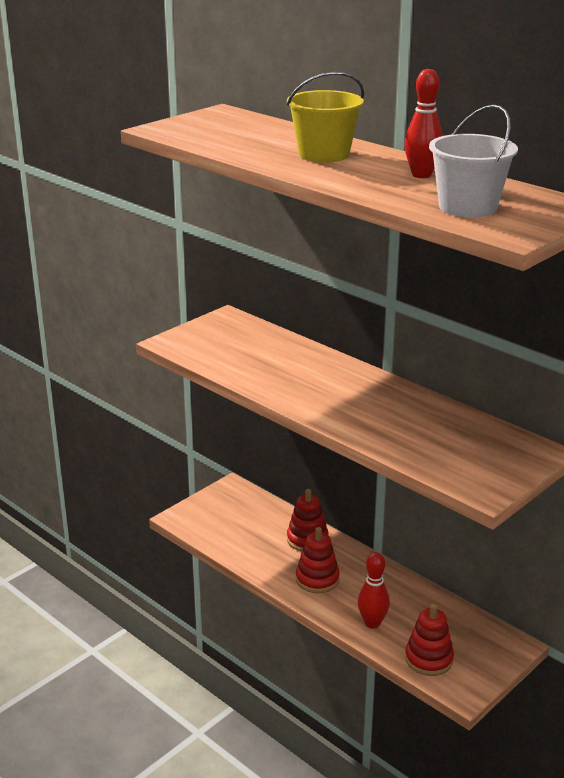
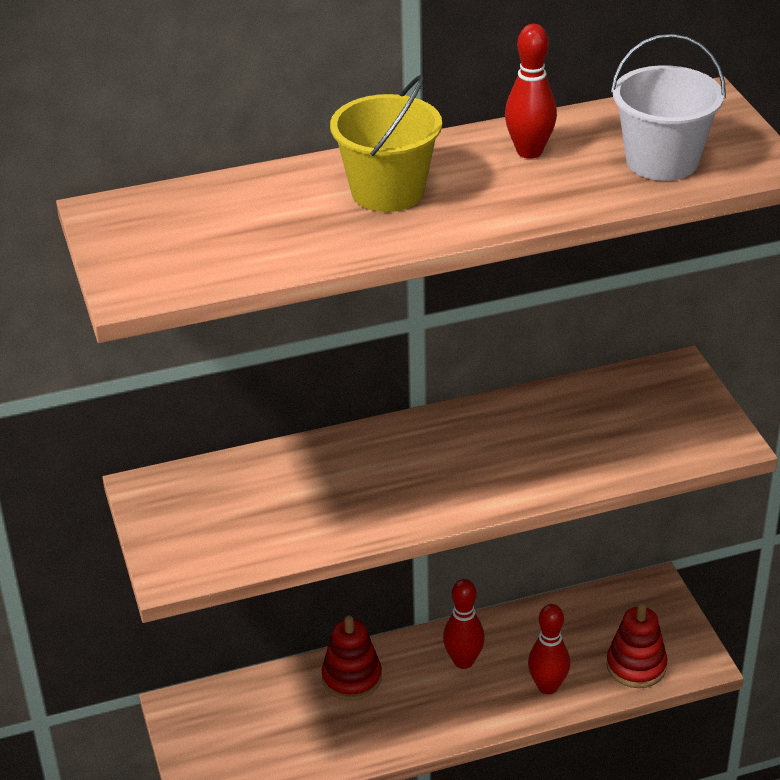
camera: 60 degrees left, 10 degrees up
red stacking toy [296,527,340,593] -> none
none -> red bowling pin [443,579,485,669]

